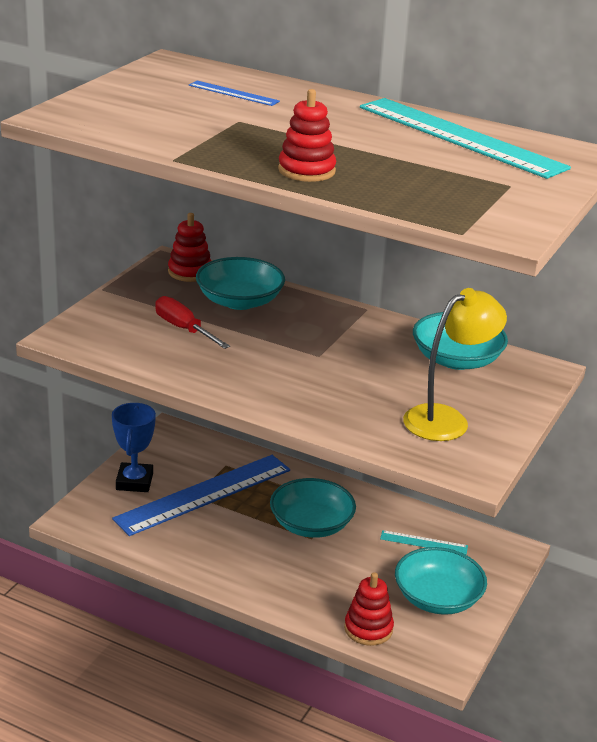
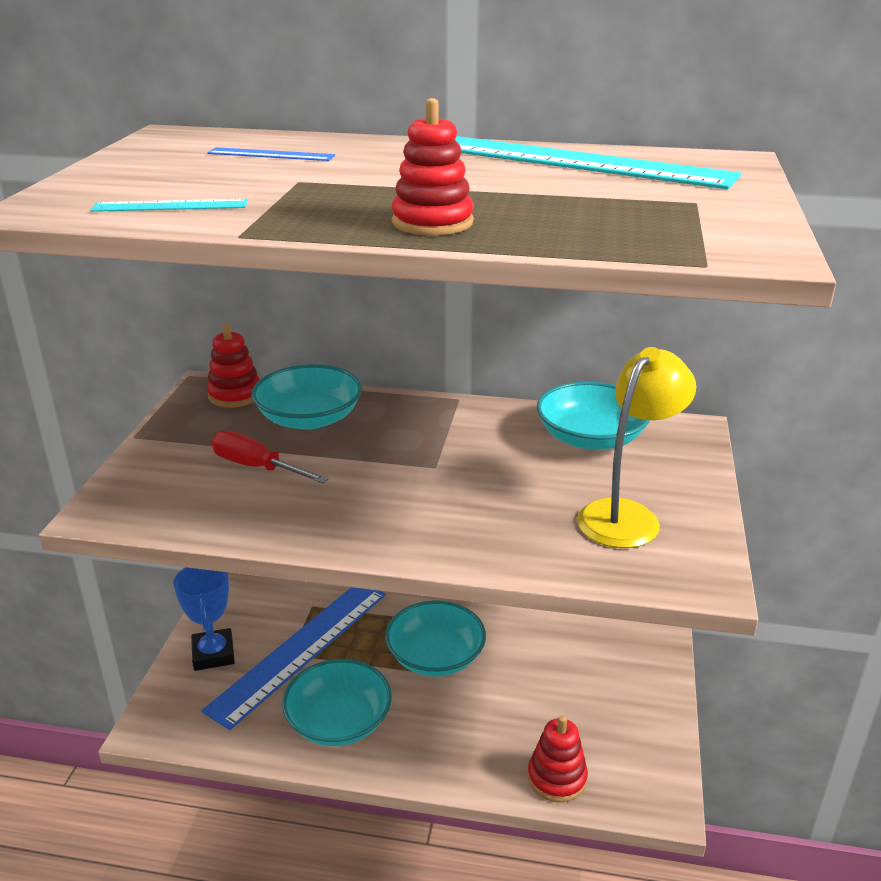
camera: 15 degrees left, 0 degrees up
turquoise ruler [380,530,468,555] -> turquoise ruler moved to [90,199,248,212]
turquoise bowl [395,547,487,615] -> turquoise bowl moved to [282,659,392,746]

